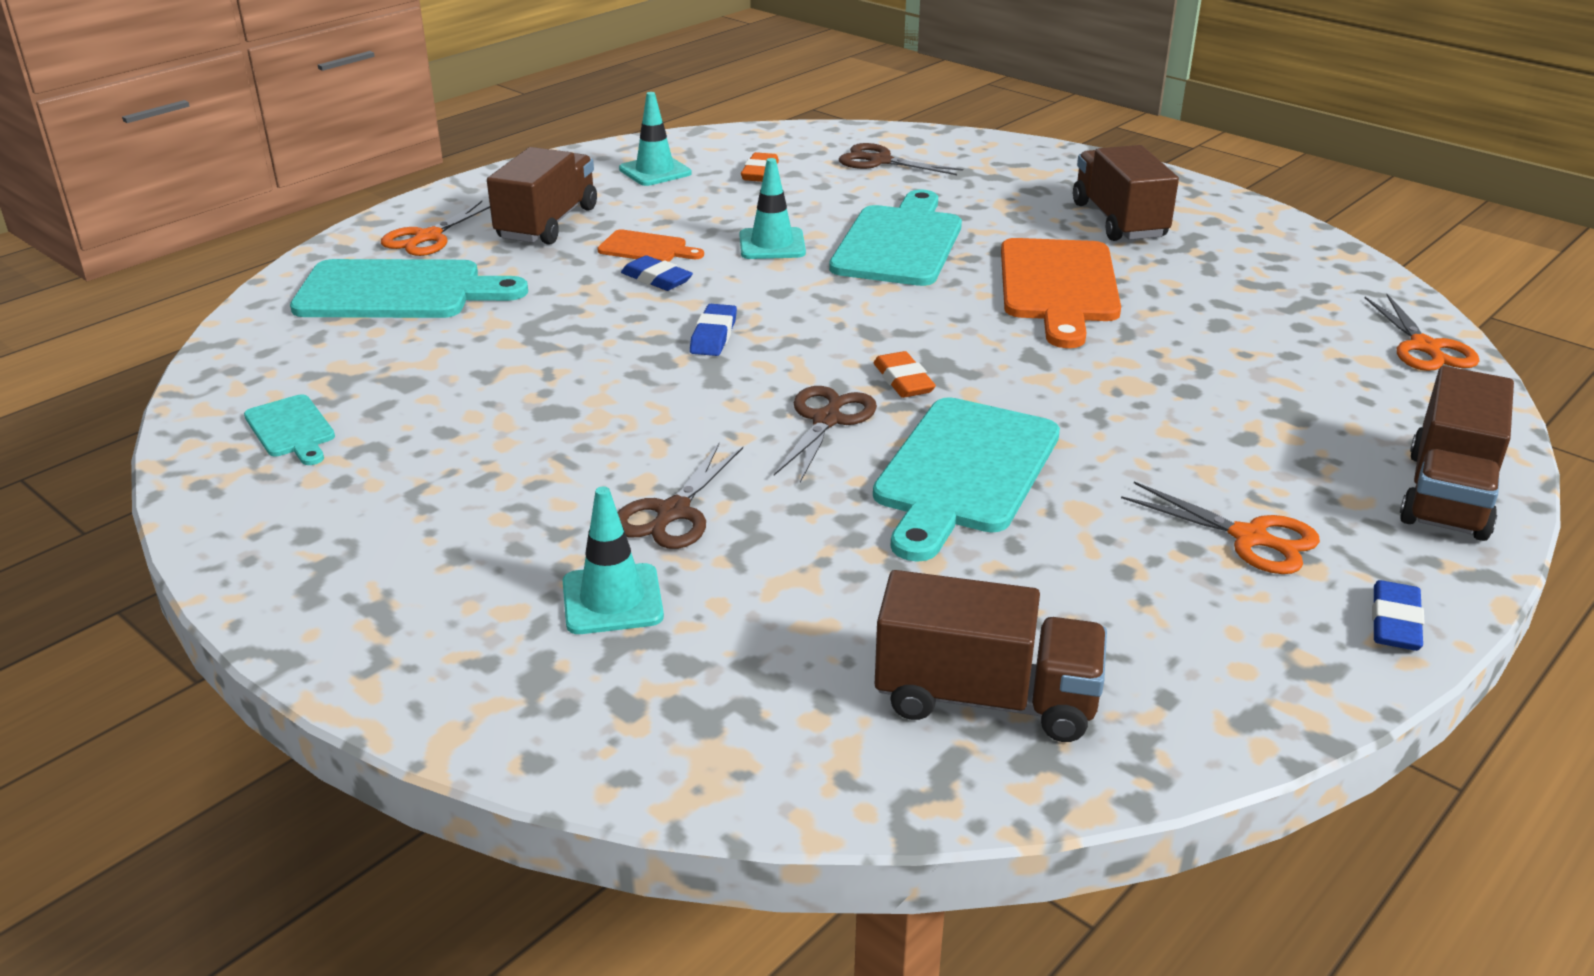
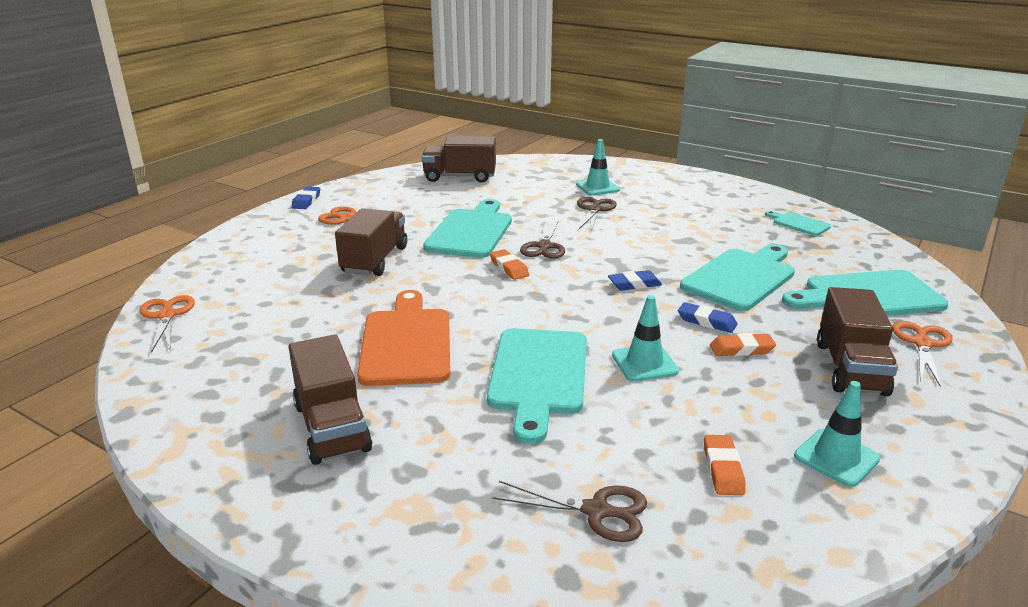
camera: 170 degrees right, 5 degrees down
orange cutting board [597,229,704,262] -> orange eraser [710,333,776,356]
blue eraser [690,304,737,356] -> blue eraser turned 75 degrees clockwise [608,270,662,290]
brown truck [1400,366,1514,541] -> brown truck moved to [335,208,407,276]
none -> turquoise cutting board [680,244,795,311]

